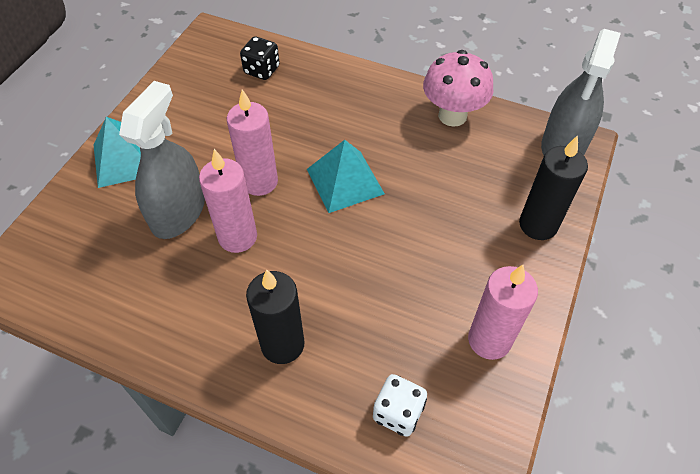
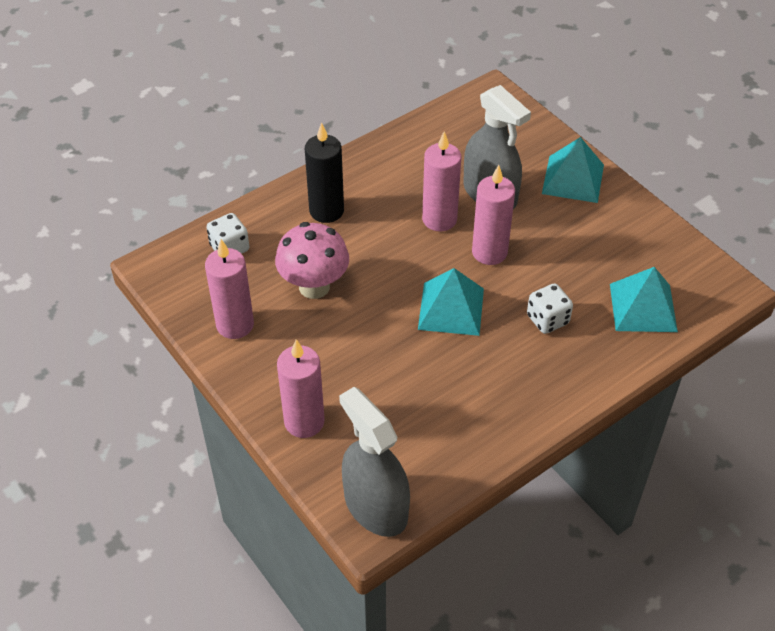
camera: 120 degrees right, 5 degrees down
black dice [240,37,280,80] -> turquoise pyramid [610,267,678,332]
pink mushroom [423,50,494,127] -> pink mushroom moved to [275,222,349,299]
black candle [519,135,588,240] -> pink candle [277,339,325,438]
none -> white dice [527,283,573,334]

